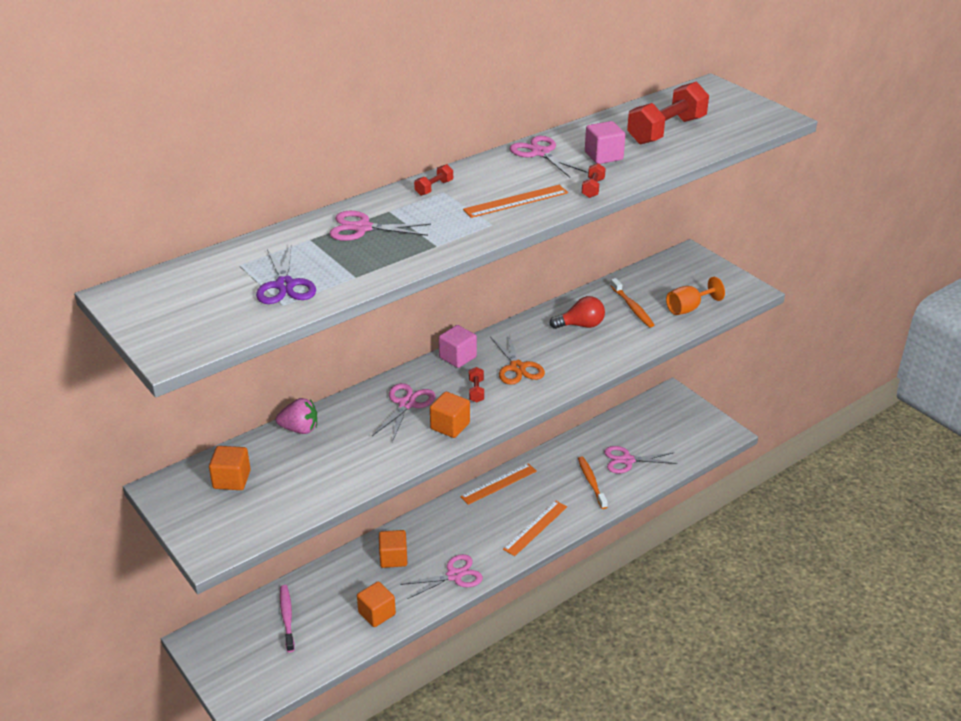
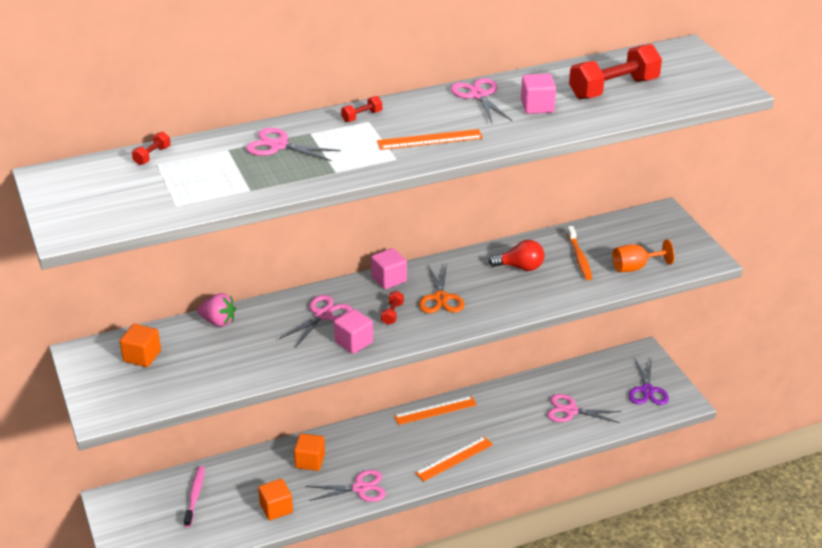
camera: 15 degrees right, 0 degrees up
purple scissors [256,246,316,304] -> purple scissors moved to [629,358,669,405]
orange cube [430,392,470,438] -> pink cube [334,309,373,354]
orange toothbrush [578,457,608,509] -> none
red dumbbell [582,163,606,198] -> red dumbbell moved to [132,132,171,165]

